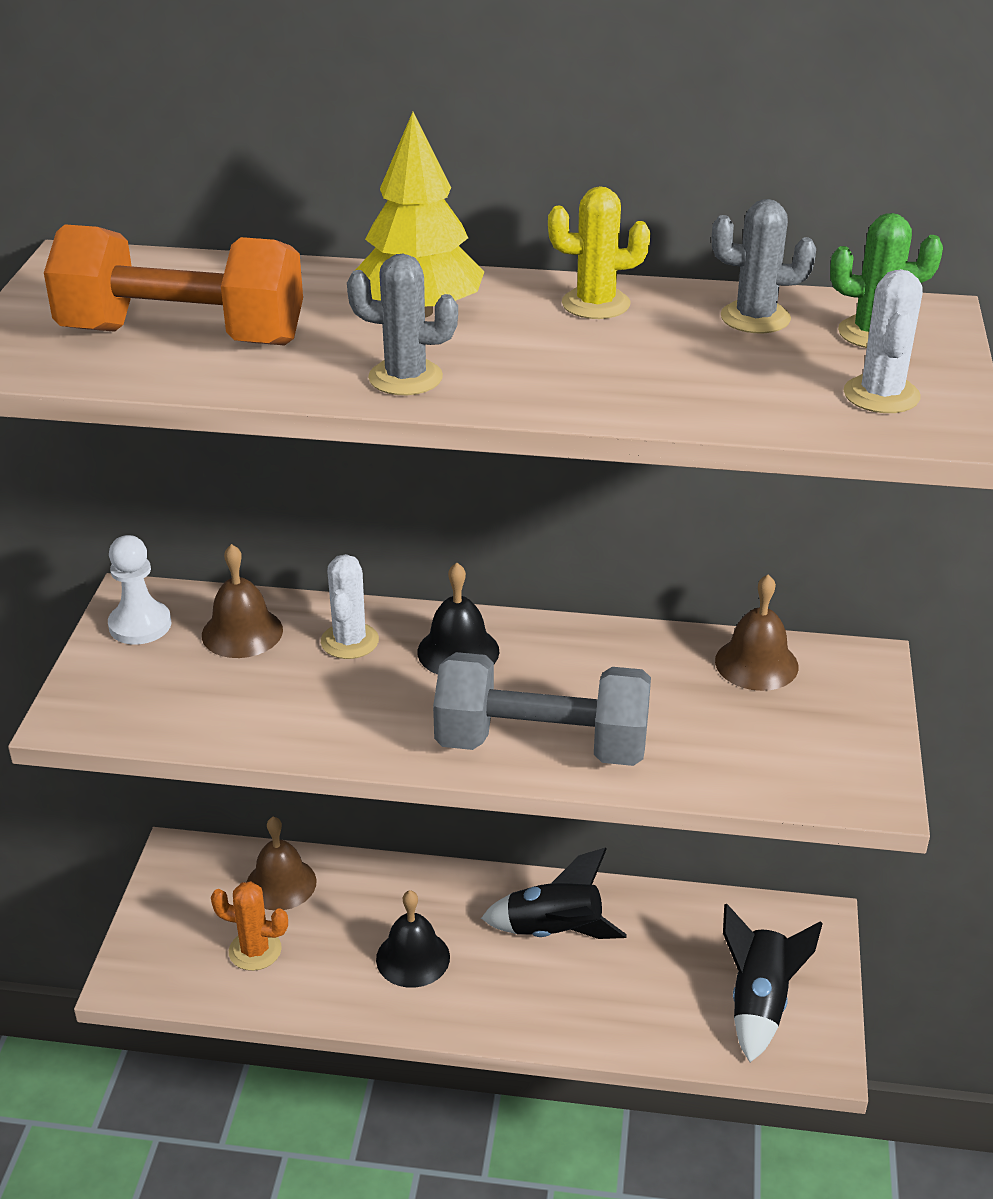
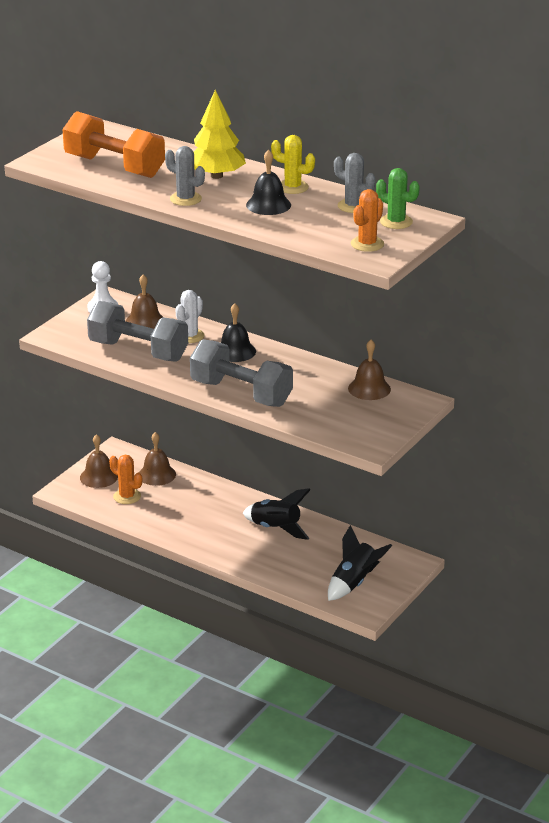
camera: 25 degrees right, 5 degrees down
black bell [376,890,450,988] -> black bell moved to [246,149,291,215]
white cactus [844,269,923,413] -> orange cactus [351,189,384,252]
none -> brown bell [80,434,118,488]
none -> grey dumbbell [87,301,188,362]

